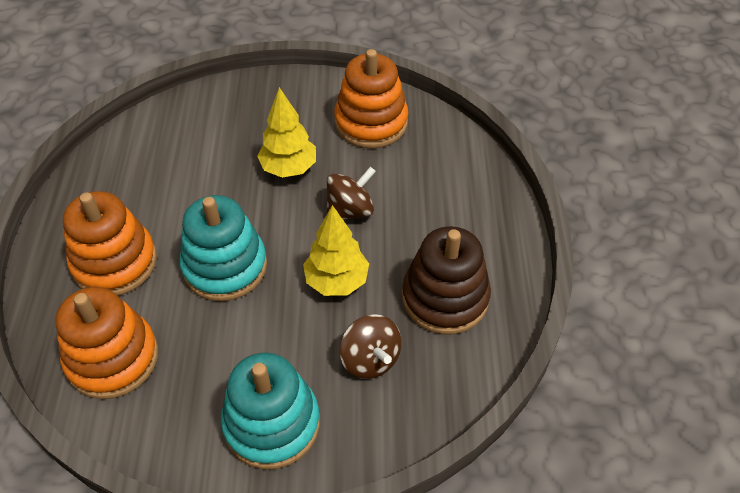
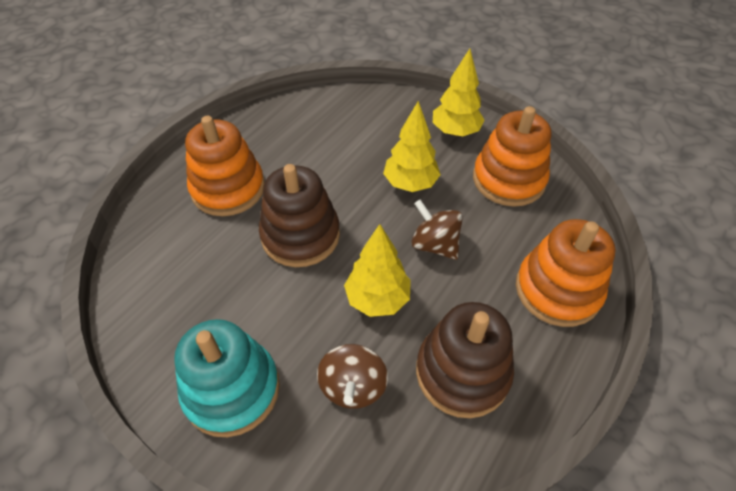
camera: 35 degrees right, 0 degrees up
orange stacking toy [56,287,158,399] -> orange stacking toy moved to [516,219,616,327]
turquoise stacking toy [179,195,267,301] -> brown stacking toy [259,164,340,267]
brown spinning top [326,167,376,220] -> brown spinning top turned 135 degrees counterclockwise [411,199,463,260]
none -> yellow tree [433,49,485,136]

